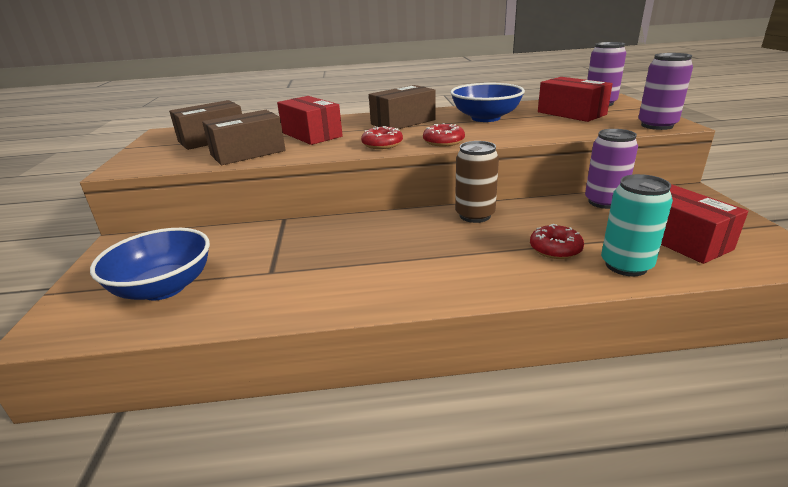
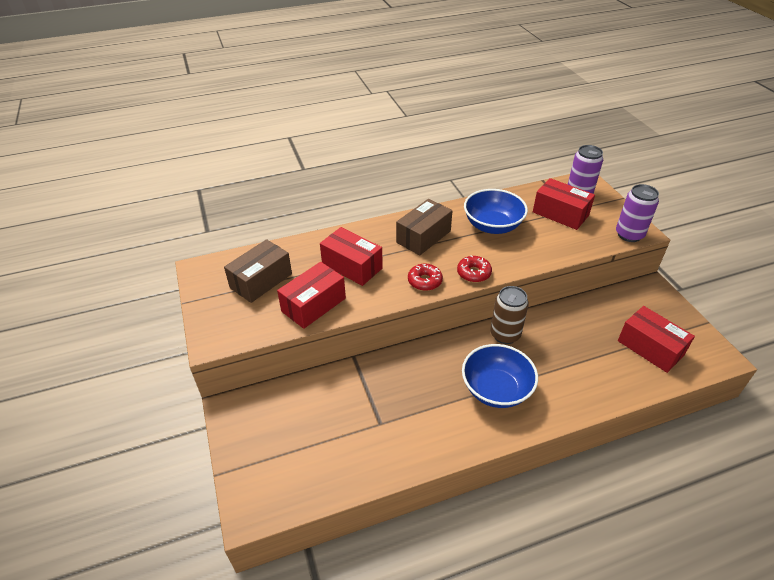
camera: 15 degrees left, 15 degrees up
blue bowl [90,228,210,300] -> blue bowl moved to [462,344,538,408]
brown box [202,110,286,165] -> red box [277,262,346,329]
red donut [530,224,584,259] -> none
purple can [585,129,638,209] -> none
turquoise can [601,174,673,276] -> none

